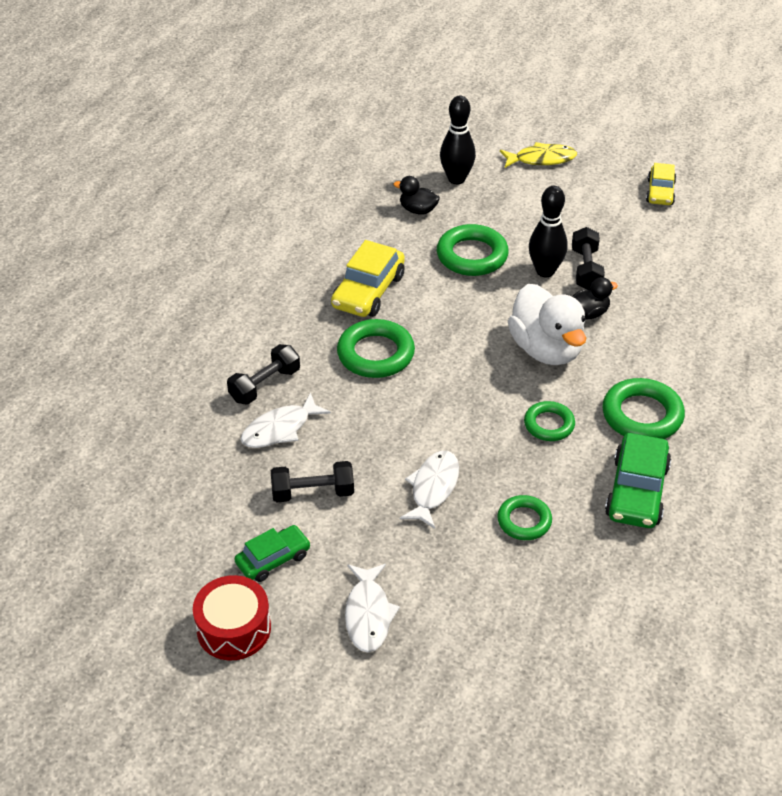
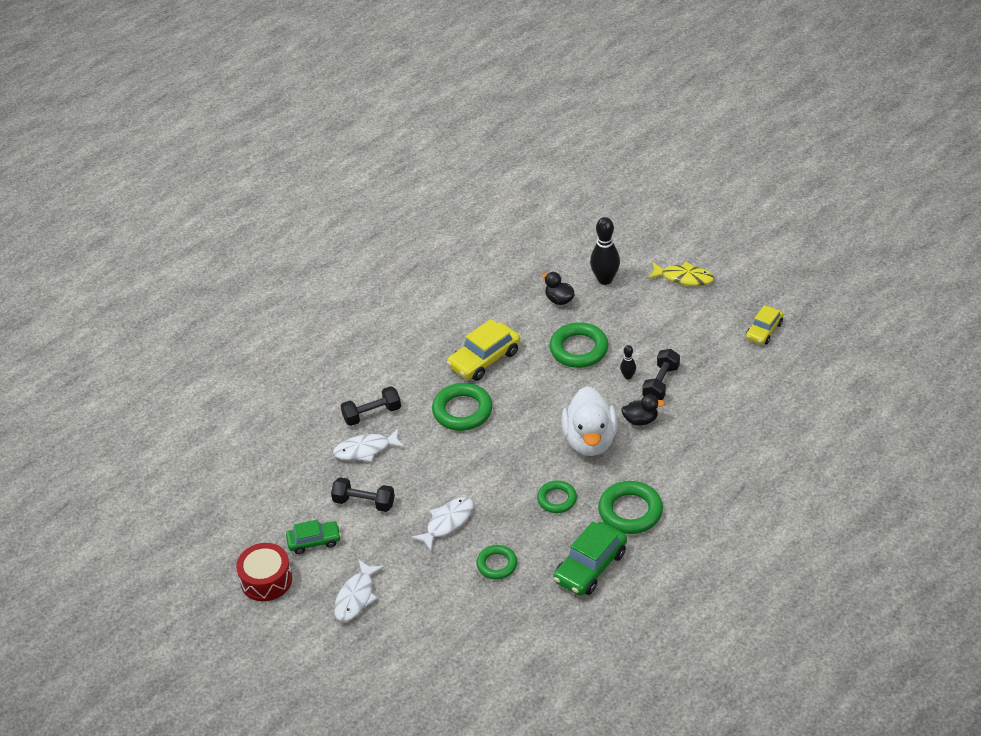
camera: 25 degrees right, 0 degrees up
black bowling pin [529,186,568,277] -> black bowling pin [620,345,636,380], size x0.51

